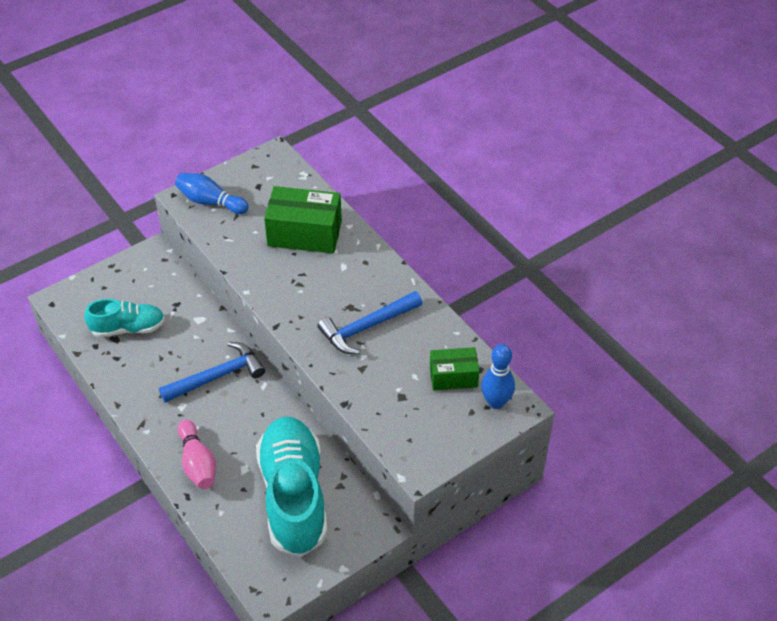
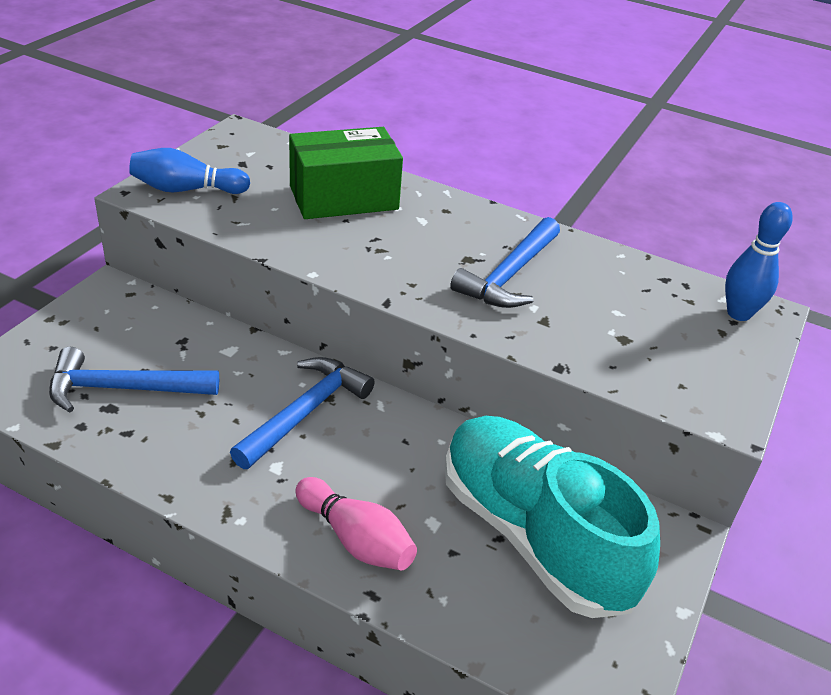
camera: 30 degrees left, 10 degrees down
turquoise shoe [84,299,165,337] -> blue hammer [49,347,219,413]
green box [430,347,479,391] -> none

